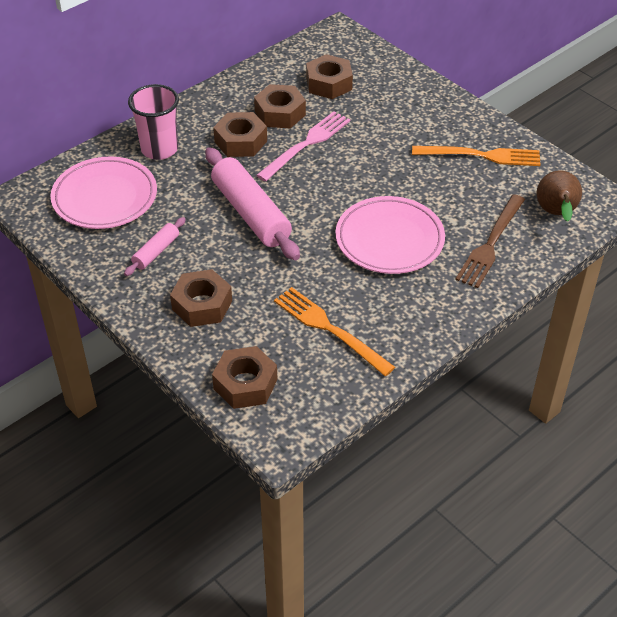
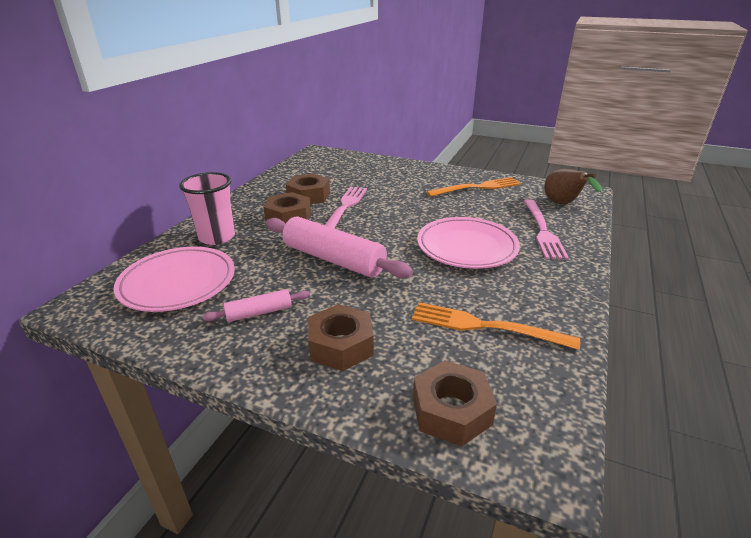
camera: 25 degrees left, 15 degrees down
pink rolling pin [124,217,186,276] -> pink rolling pin turned 60 degrees clockwise [202,289,310,322]
brown nut [306,54,353,99] -> none
brown fork [455,194,525,288] -> pink fork [524,199,569,260]

